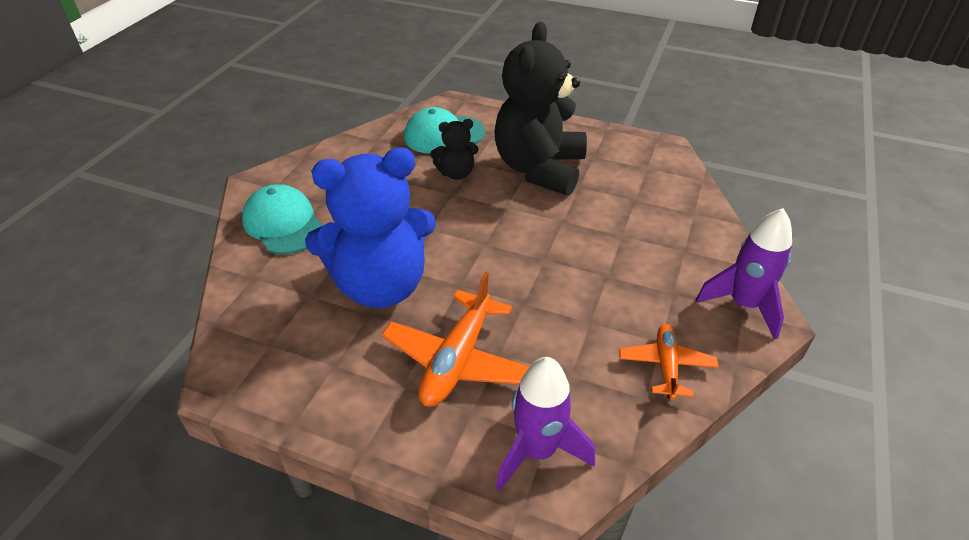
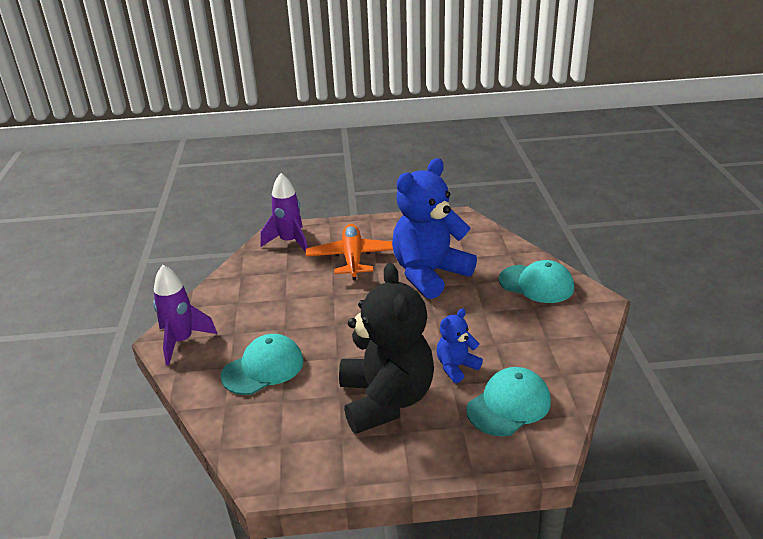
camera: 155 degrees right, 10 degrees down
black teddy bear [430,119,479,180] -> blue teddy bear [437,309,483,383]
orange plane [619,324,718,400] -> none
none -> turquoise cap [221,334,304,395]

